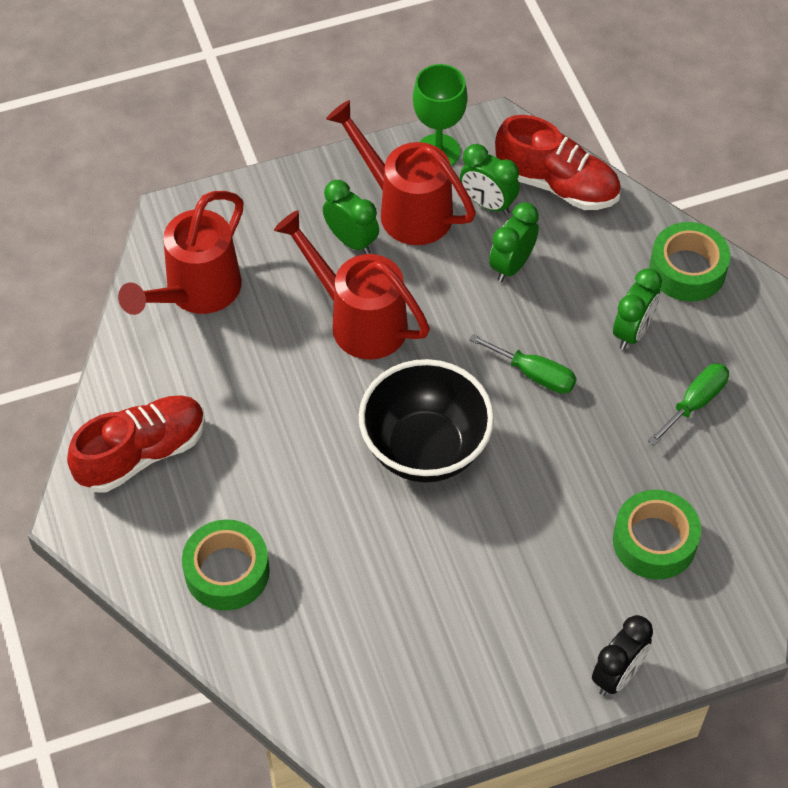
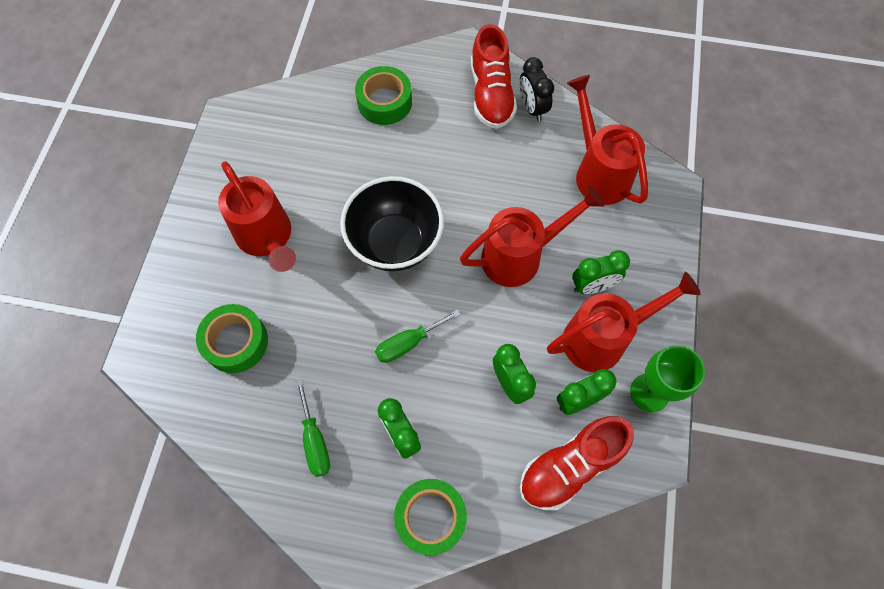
camera: 120 degrees right, 10 degrees up
black clock [592,615,653,696] -> black clock moved to [519,57,554,121]
none -> red watering can [218,161,296,272]

